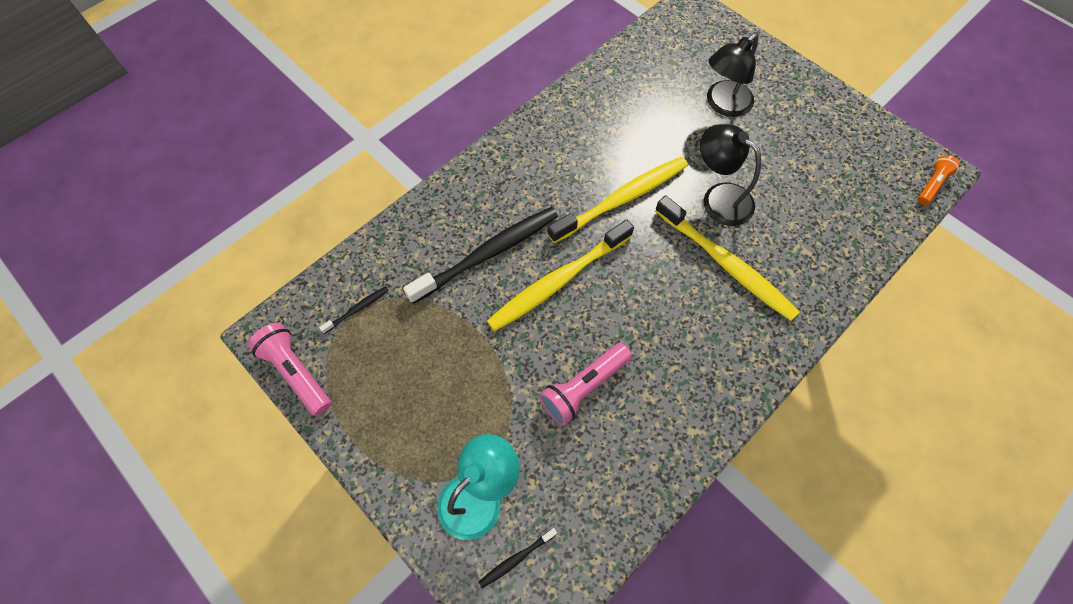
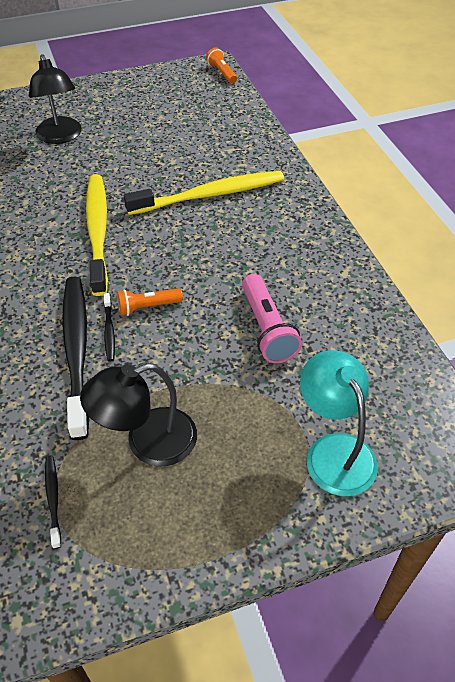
camera: 65 degrees left, 15 degrees down
pink flashlight [248,322,332,416] -> none
black toothbrush [479,528,557,588] -> black toothbrush moved to [104,293,115,361]
yellow toothbrush [487,219,634,331] -> orange flashlight [117,288,183,316]
black lamp [700,124,761,226] -> black lamp moved to [80,363,197,466]

